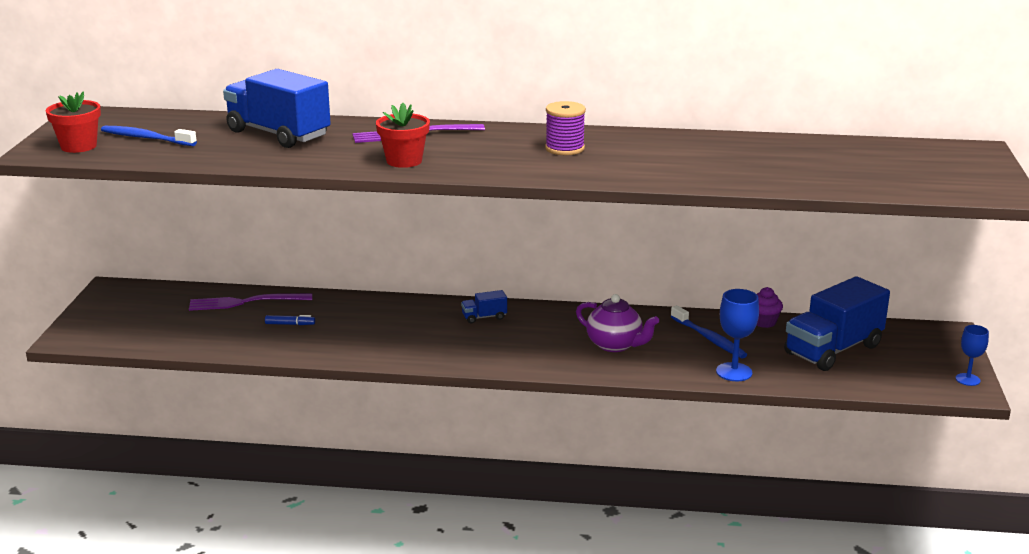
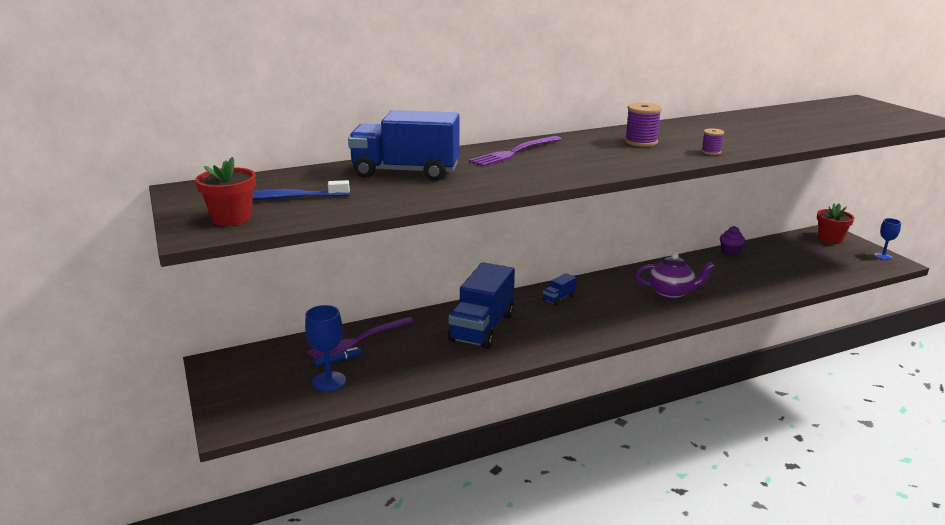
camera: 30 degrees left, 0 degrees up
blue marker [265,315,315,325] -> blue marker moved to [314,347,362,367]
red flower pot [376,103,430,168] -> red flower pot moved to [817,203,854,244]
blue toothbrush [670,305,747,359] -> none
blue goblet [716,289,759,381] -> blue goblet moved to [305,305,346,392]
blue truck [784,276,890,371] -> blue truck moved to [448,262,515,349]
none -> purple spool [701,128,724,155]

